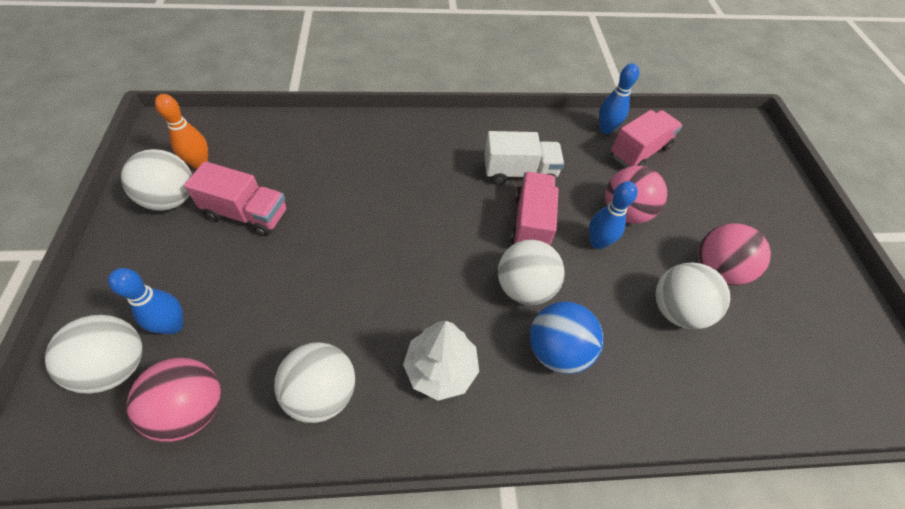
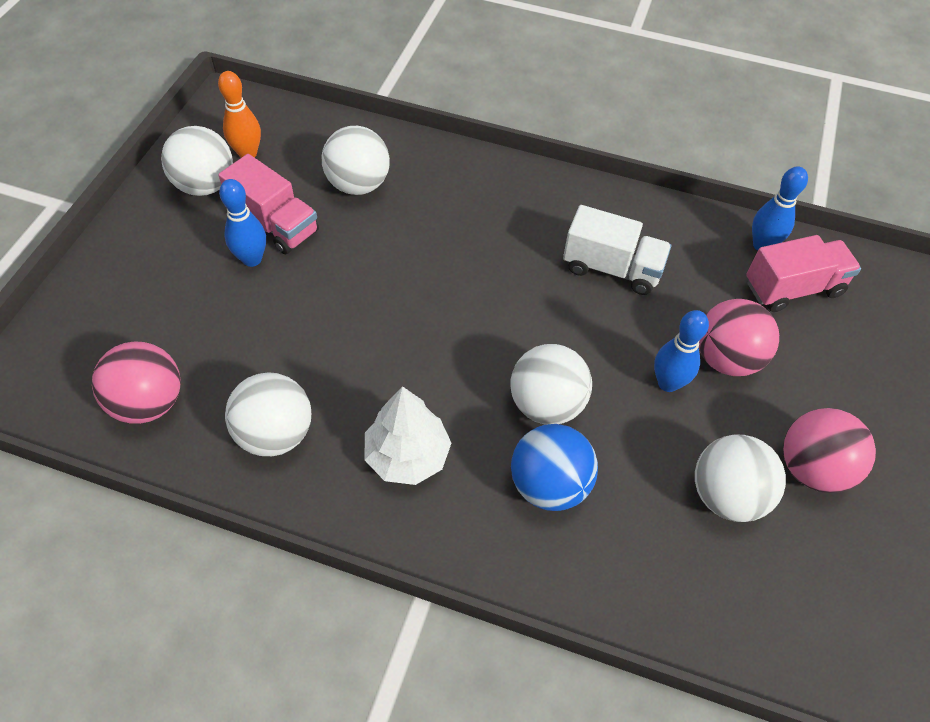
camera: 25 degrees right, 0 degrees up
white ball [45,315,142,394] -> white ball moved to [322,126,390,195]
blue bowling pin [108,268,183,334] -> blue bowling pin moved to [219,179,266,267]
pink truck [511,172,559,246] -> none

